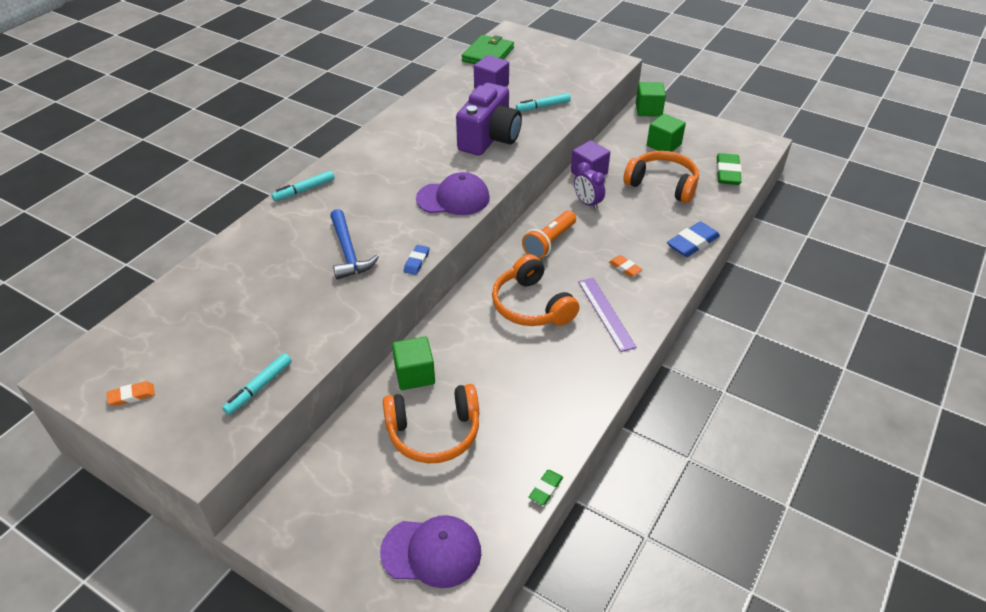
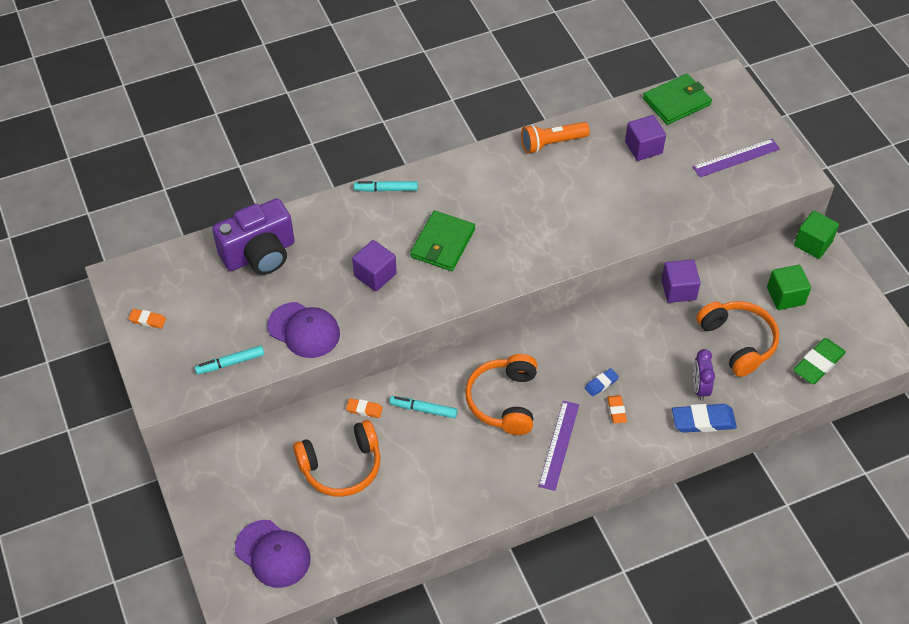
camera: 35 degrees right, 10 degrees up
blue hammer [330,209,379,279] -> purple cube [352,240,397,291]
orange headphones [383,384,479,463] -> orange headphones turned 45 degrees counterclockwise [293,420,381,497]
green cube [392,336,435,390] -> orange eraser [346,398,383,418]
blue eraser [404,245,429,275] -> blue eraser moved to [585,368,619,397]
purple cap [416,172,490,215] -> purple cap moved to [267,302,340,358]
purple camera [456,83,522,156] -> purple camera moved to [212,198,295,275]
turquoise marker [516,93,571,112] -> turquoise marker moved to [389,396,458,418]
orange flashlight [522,211,576,259] -> orange flashlight moved to [521,122,590,153]
green eraser [529,470,563,505] -> none
purple clock [574,162,605,210] -> purple clock moved to [693,349,715,401]
none -> green wallet [410,210,475,271]
none -> purple ruler [693,139,780,177]

